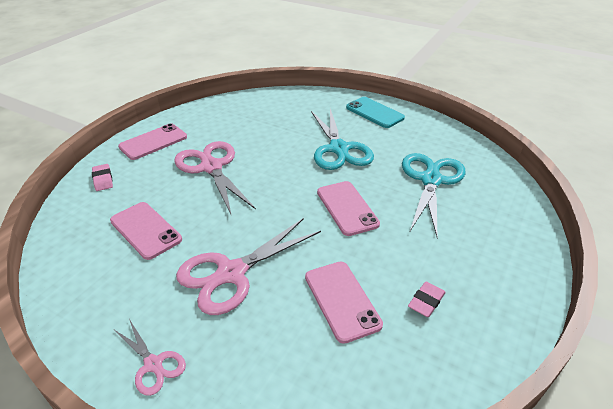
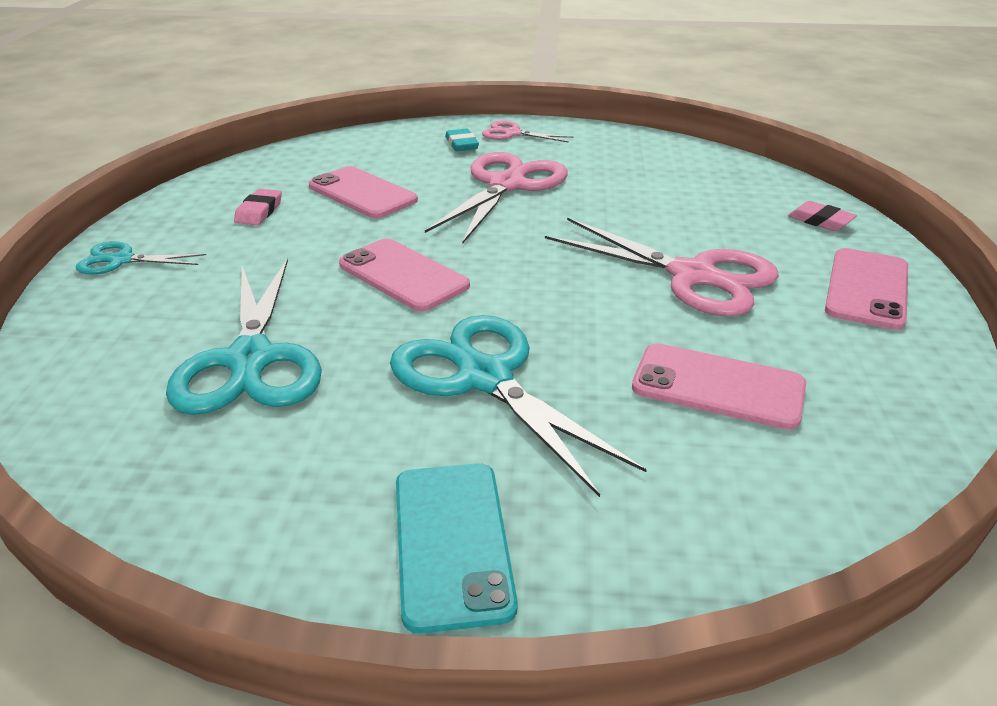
camera: 155 degrees right, 5 degrees down
pink phone [110,202,182,260] -> pink phone moved to [632,343,806,430]
turquoise phone [346,97,405,128] -> turquoise phone turned 60 degrees clockwise [396,463,518,634]
none -> turquoise scissors [76,241,206,275]
none -> turquoise eraser [445,128,479,151]

